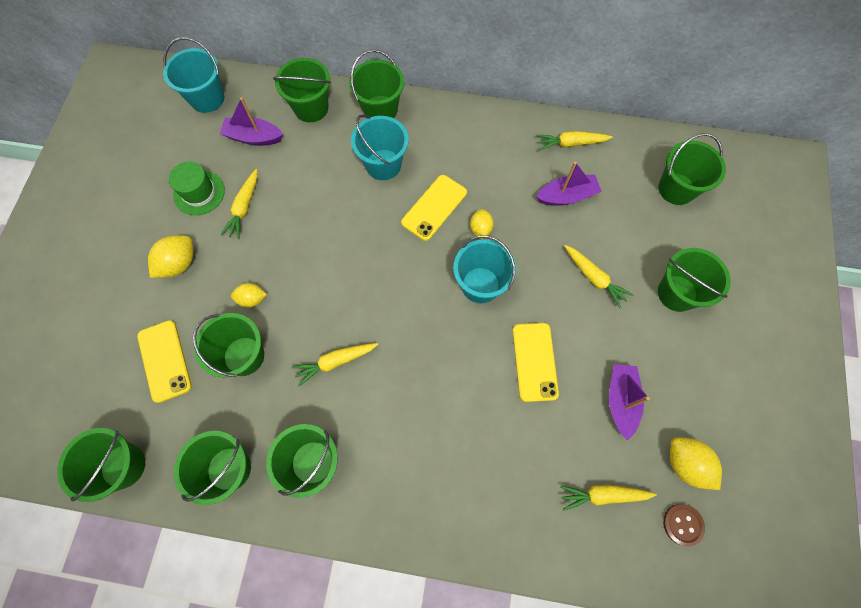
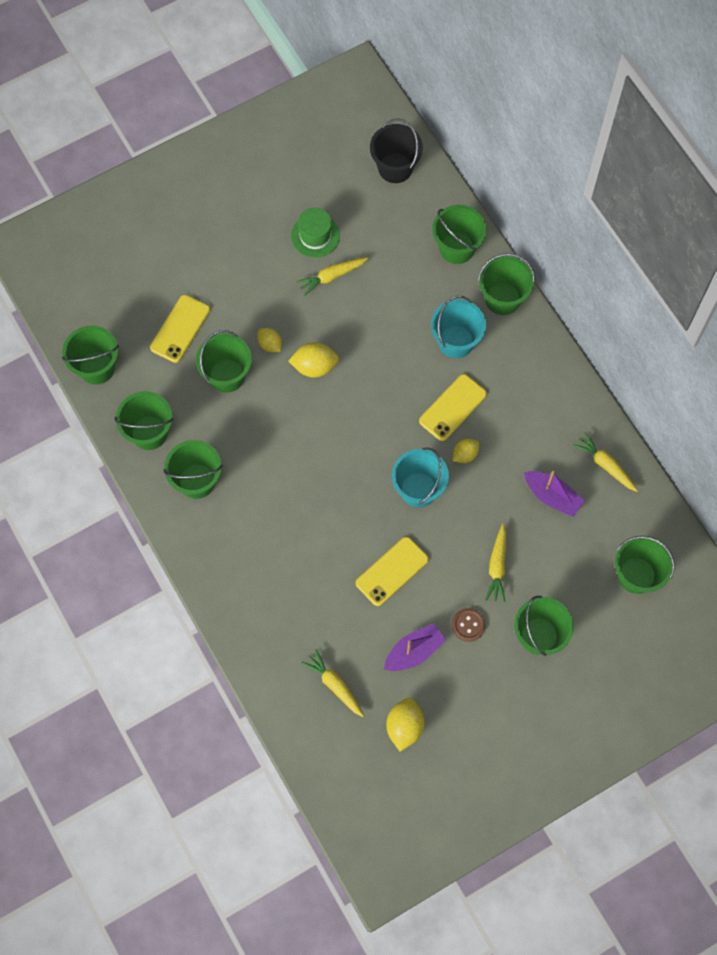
camera: 50 degrees right, 0 degrees up
yellow lemon [148,235,193,278] -> yellow lemon moved to [288,342,339,378]
turquoise bucket [163,37,224,113] -> black bucket [370,119,423,183]
purple boat [219,97,283,146] -> none
yellow carrot [292,343,378,386] -> none
yellow phone [401,175,467,241] -> yellow phone turned 45 degrees counterclockwise [419,374,487,441]
brown button [663,504,705,547] -> brown button moved to [452,608,486,642]

